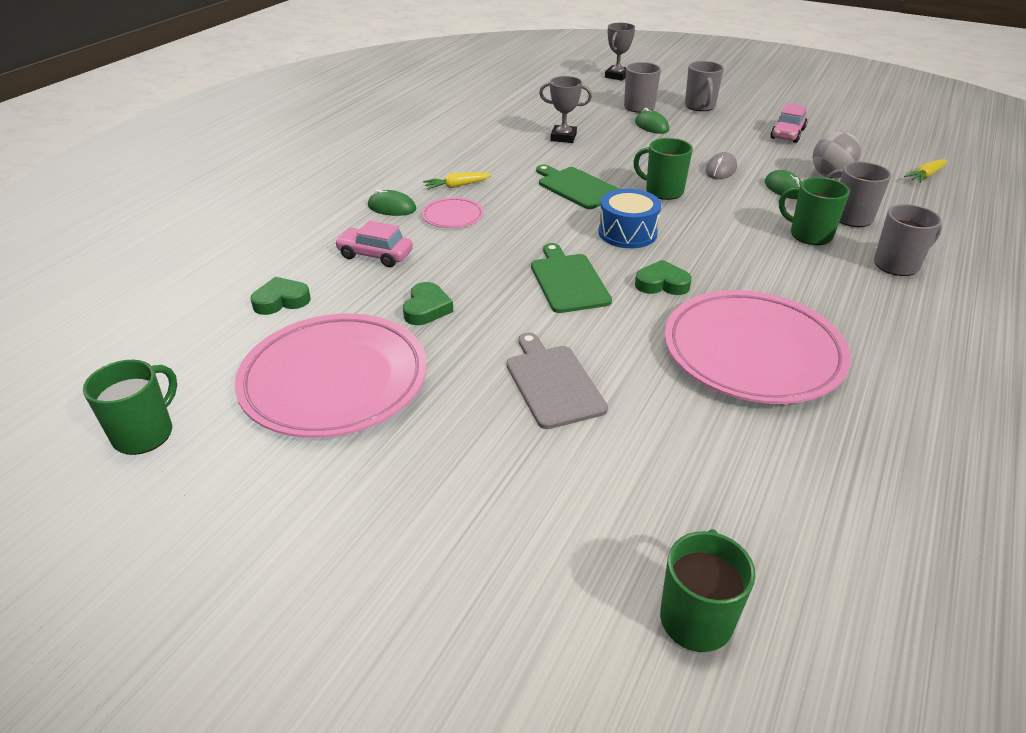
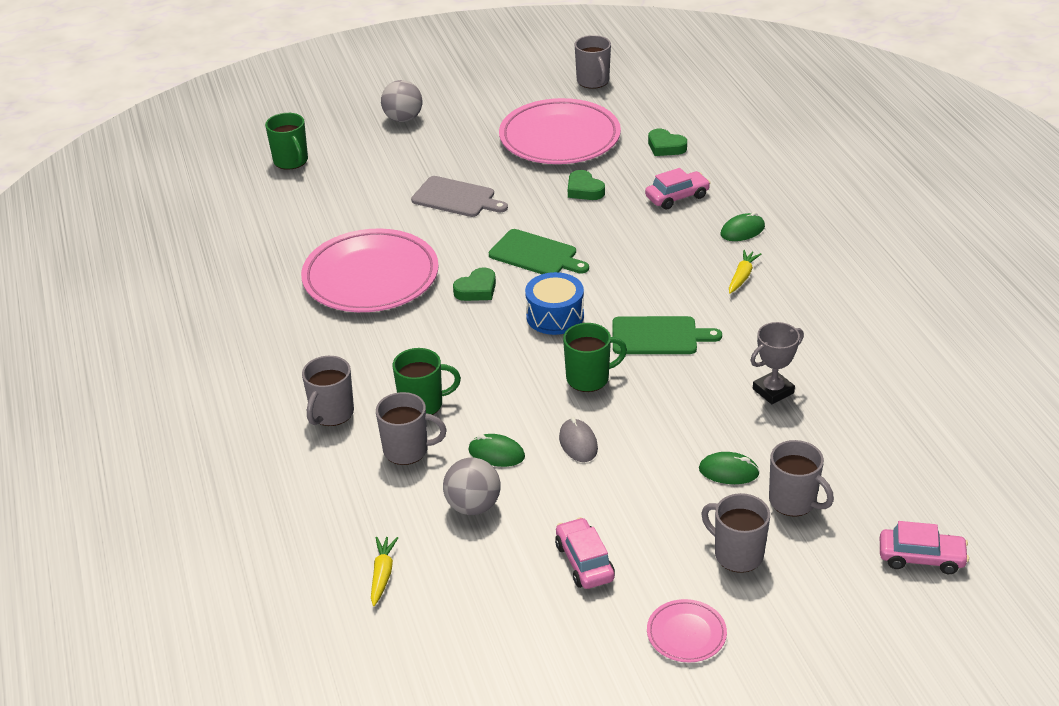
camera: 135 degrees right, 0 degrees up
green mug [83,360,177,455] -> grey mug [575,35,611,89]
green heart [250,277,311,315] -> green heart turned 105 degrees clockwise [648,129,687,156]
pink plate [422,197,484,228] -> pink plate moved to [647,599,727,662]
grey trophy [605,23,635,81] -> pink car [880,521,969,574]
none -> grey ball [381,80,423,122]

